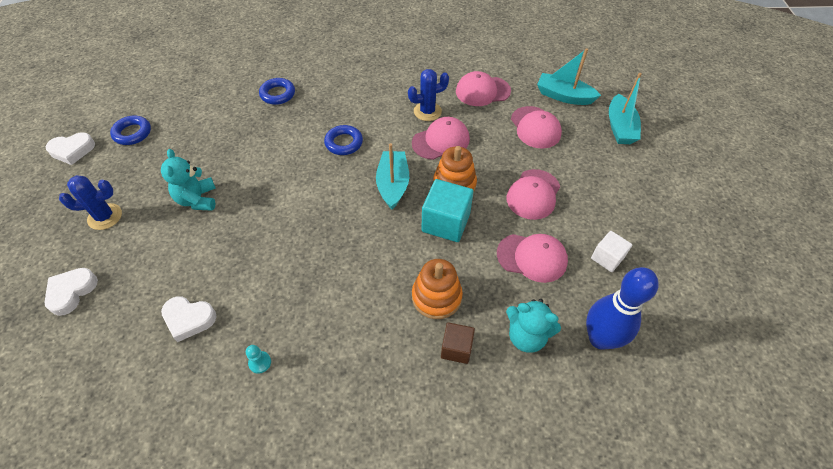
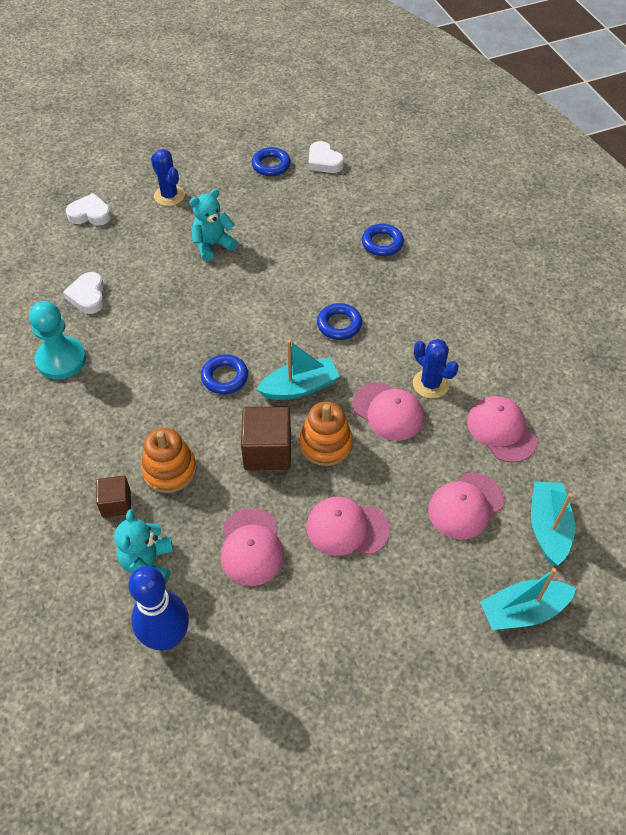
camera: 70 degrees right, 0 degrees up
white heart [46,132,95,165] -> white heart moved to [308,141,344,173]
turquoise pawn [246,345,271,374] -> turquoise pawn [29,301,86,379], size x2.45
turquoise cube [421,179,474,242] -> brown cube [241,407,291,470]
white cube [591,231,632,272] -> none
none -> blue ring [201,354,248,394]

